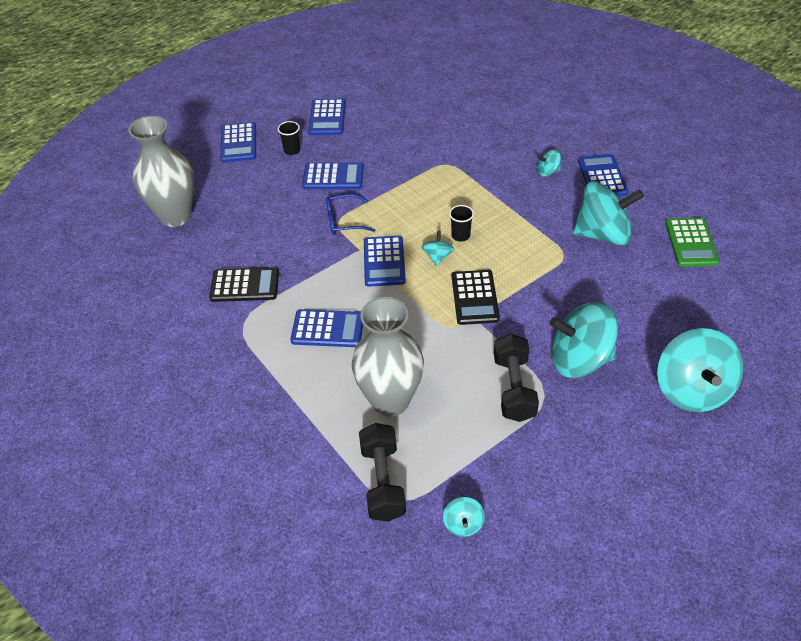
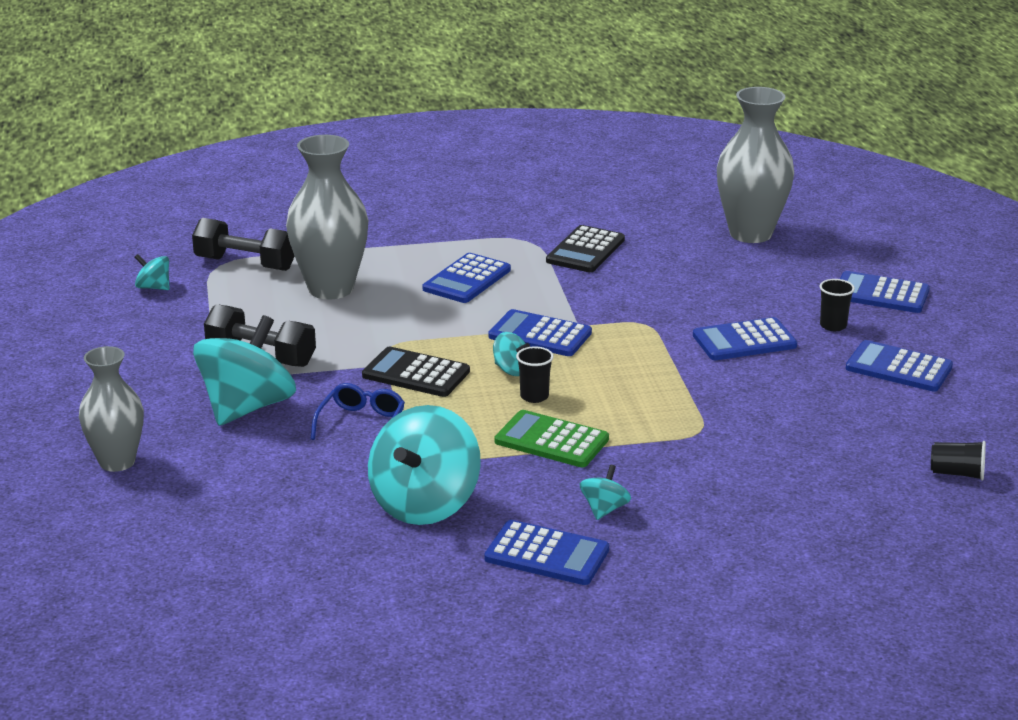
camera: 115 degrees right, 20 degrees down
blue calculator [302,162,364,189] -> blue calculator turned 45 degrees clockwise [693,317,797,360]
blue glasses [326,194,375,235] -> blue glasses moved to [310,383,405,440]
turquoise spinning top [657,328,744,412] -> grey vase [79,346,144,472]
green calculator [665,218,719,267] -> green calculator moved to [495,410,609,467]
none -> black cup [931,441,986,481]

